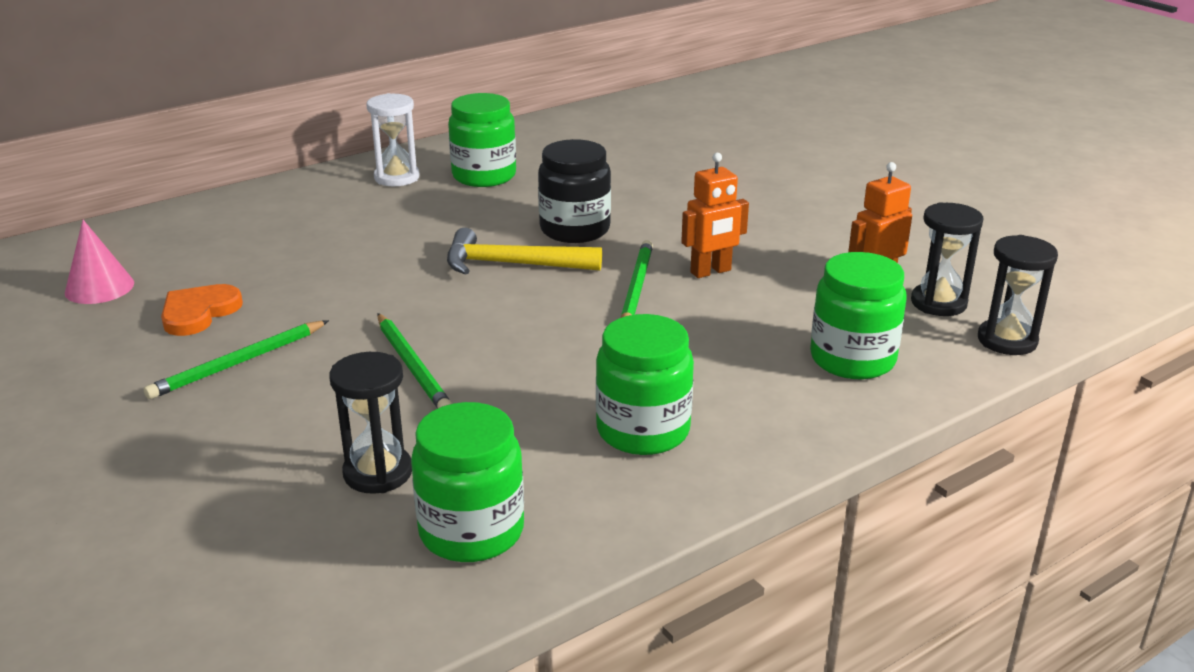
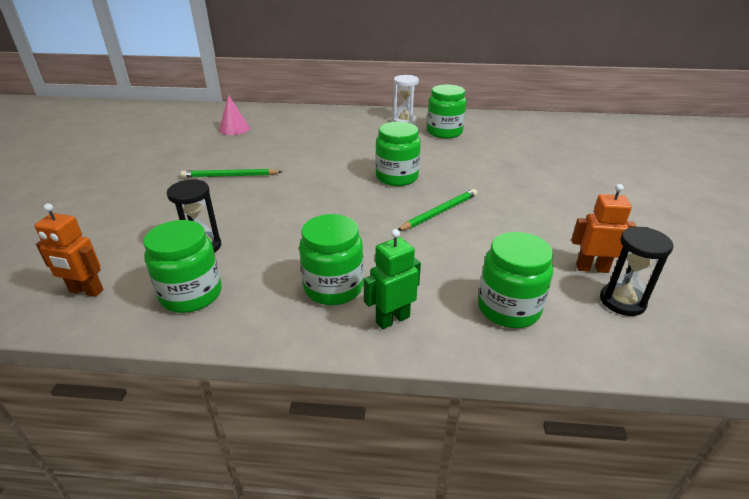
camera: 40 degrees right, 5 degrees up
orange heart [161,284,243,336] -> none
green pencil [378,313,452,408] -> none
yellow hammer [447,228,602,275] -> green jar [376,122,421,186]
black jar [538,139,611,243] -> none
orange robot [681,153,749,278] -> orange robot moved to [34,203,104,297]
black hourglass [978,235,1058,355] -> none
none -> green robot [363,229,421,329]

